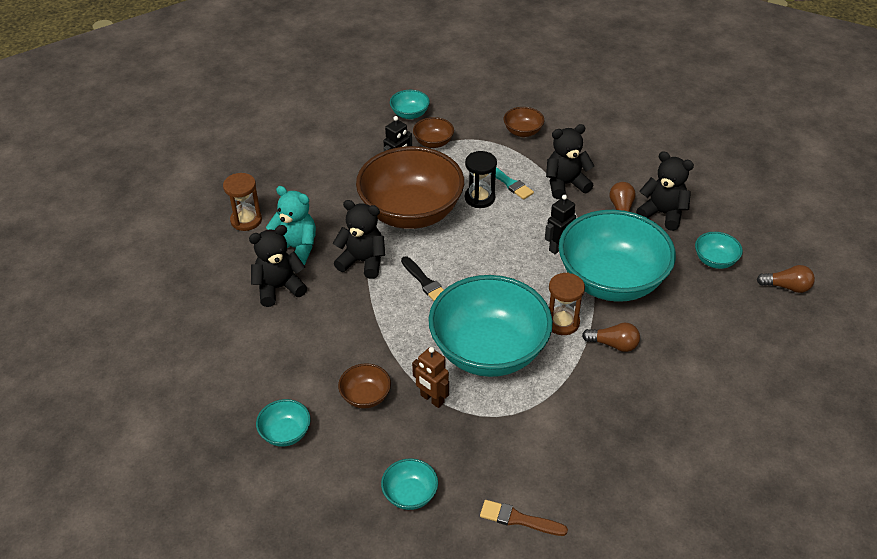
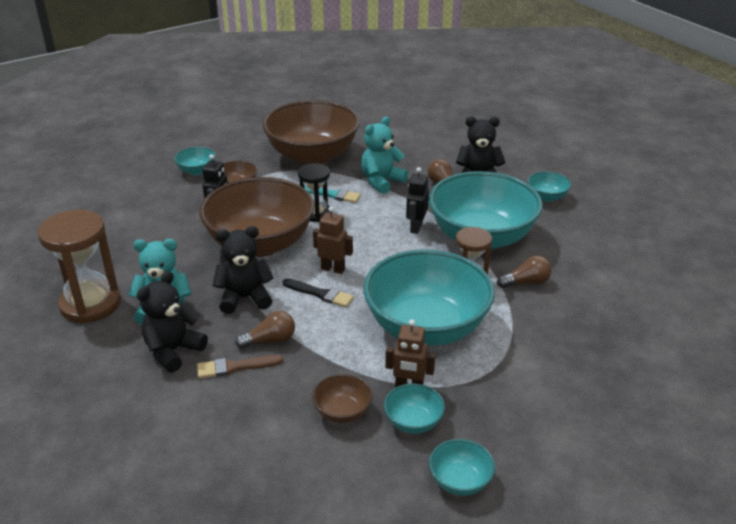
camera: 30 degrees left, 10 degrees down
brown hourglass [223,173,262,231] -> brown hourglass [38,209,121,324], size x1.65
turquoise bowl [256,399,311,447] -> turquoise bowl moved to [384,384,445,434]
brown brush [480,500,568,536] -> brown brush moved to [197,355,283,378]
brown bowl [504,107,544,137] -> brown bowl [262,100,359,165], size x2.39
black teddy bear [546,124,594,199] -> turquoise teddy bear [361,117,408,194]
brown light bulb [757,265,815,293] -> brown light bulb moved to [235,311,295,349]
none -> brown robot [313,207,353,274]

